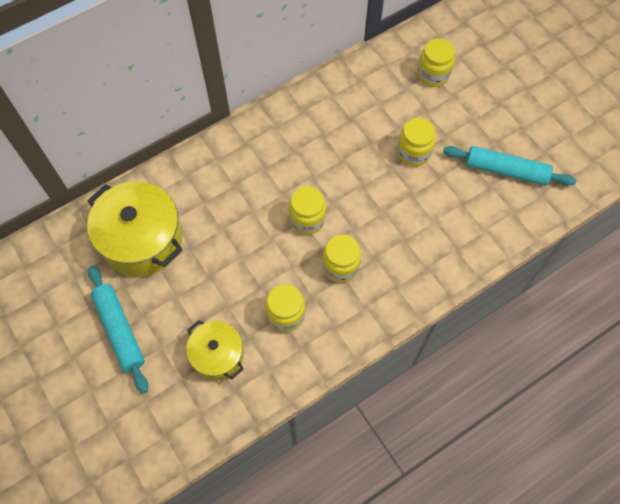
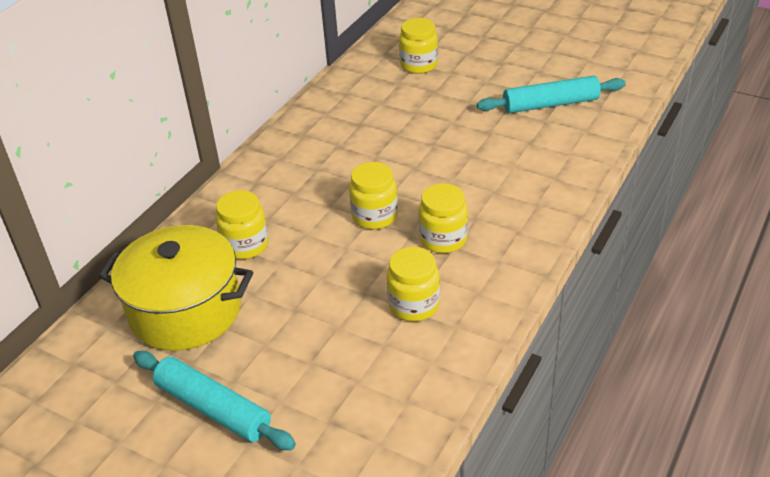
camera: 25 degrees left, 25 degrees down
yellow pot [186,320,244,381] -> none
yellow jar [397,118,436,167] -> yellow jar moved to [216,190,268,259]

